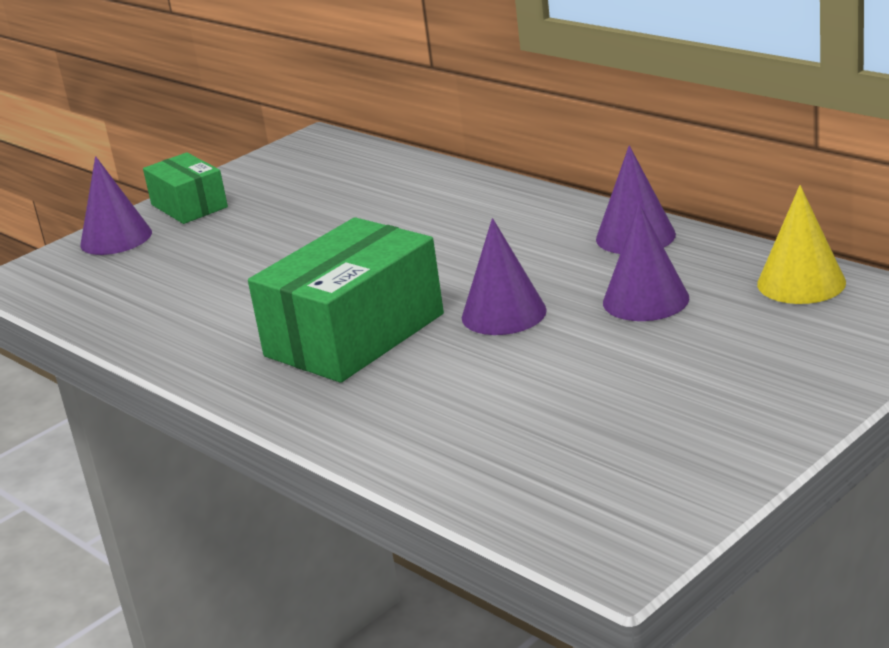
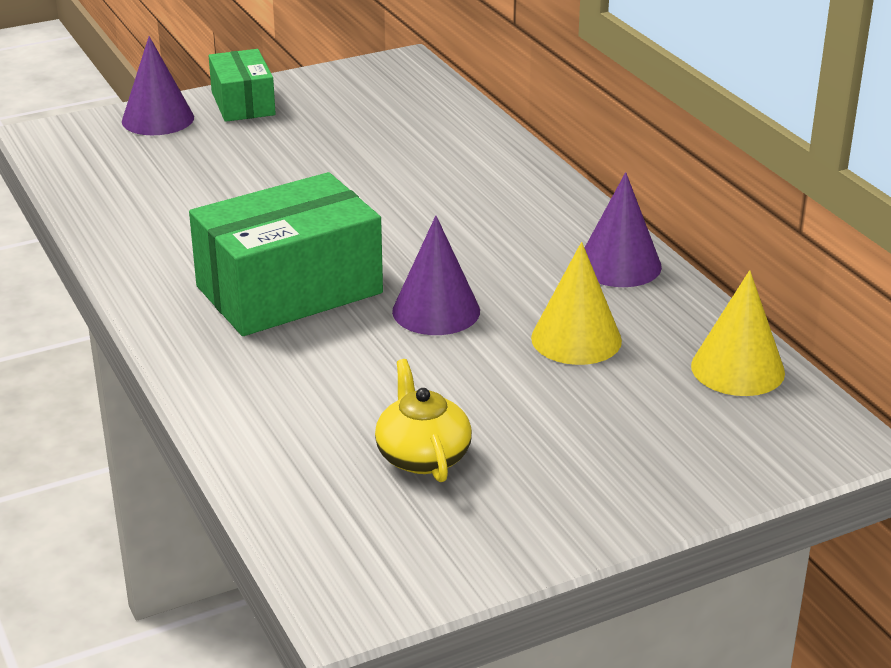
camera: 15 degrees right, 5 degrees up
purple cone [603,203,689,321] -> yellow cone [531,242,622,365]
none -> yellow teapot [375,359,472,482]

